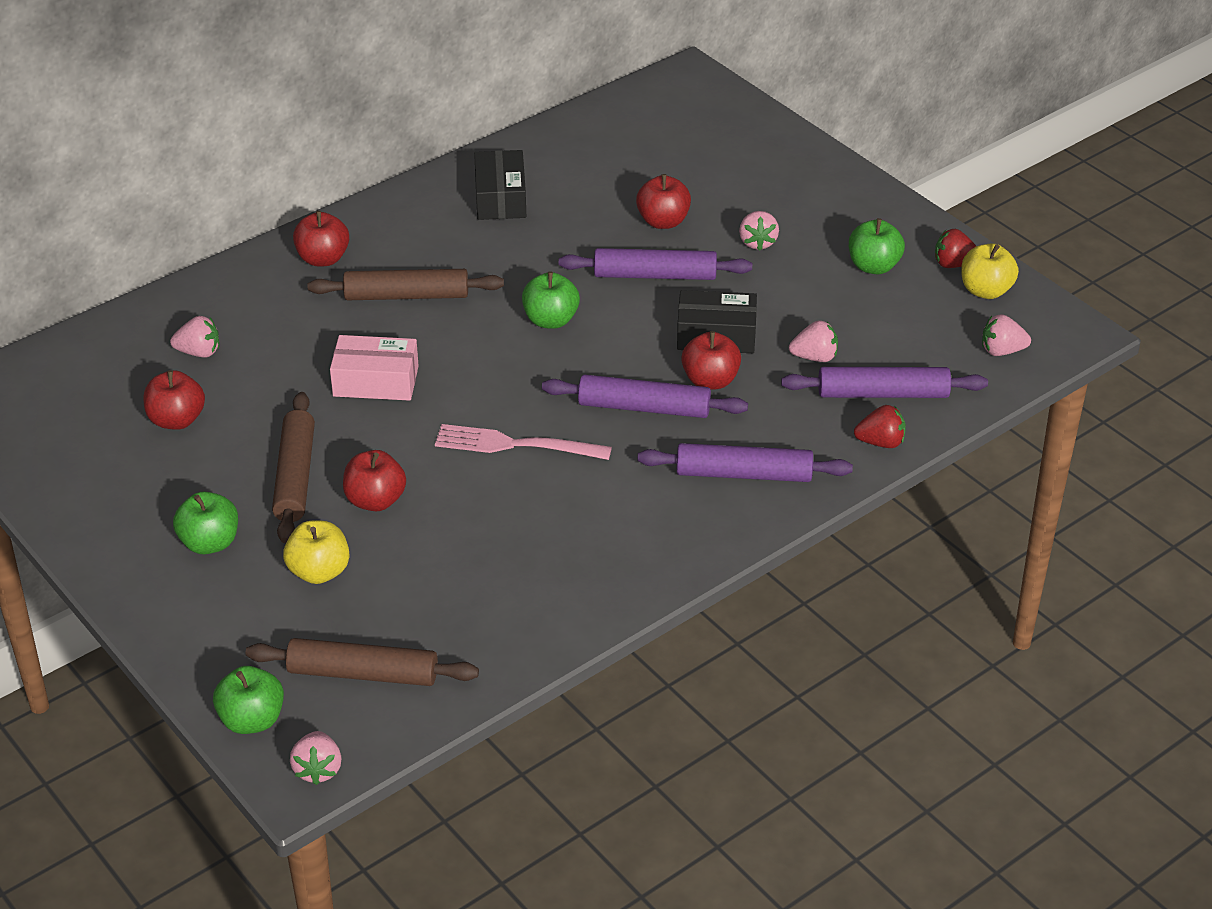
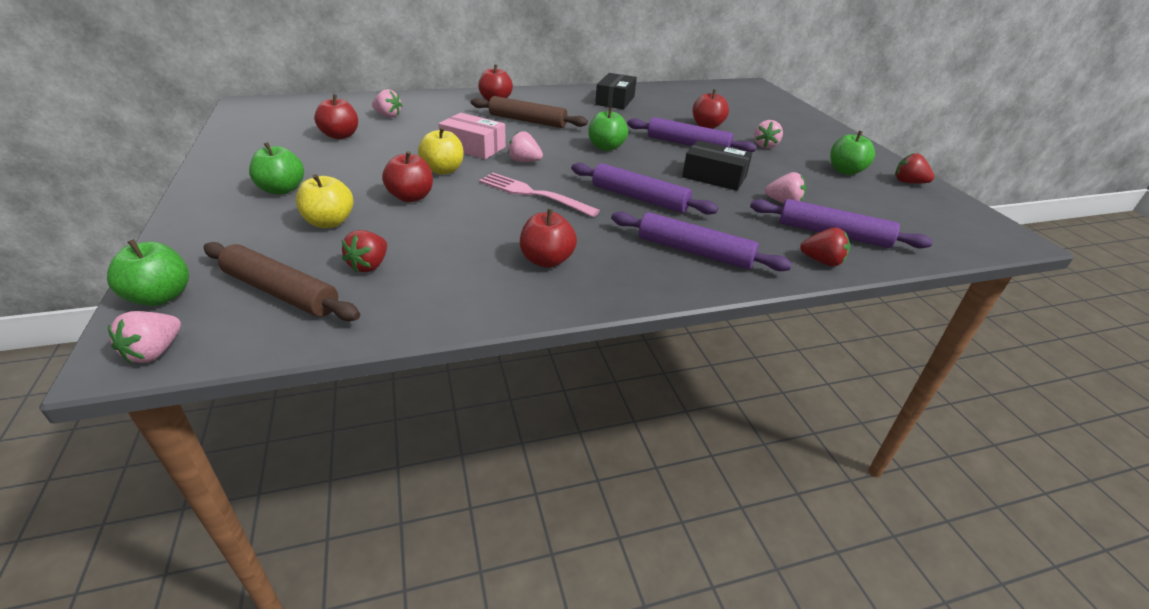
camera: 20 degrees right, 5 degrees down
brown rolling pin [272,392,315,543] -> none
red apple [681,331,741,390] -> red apple moved to [520,209,577,268]
yellow apple [961,243,1019,299] -> yellow apple moved to [418,127,463,175]
pink strawberry [982,314,1031,356] -> pink strawberry moved to [508,131,543,162]
none -> red strawberry [342,230,387,272]

